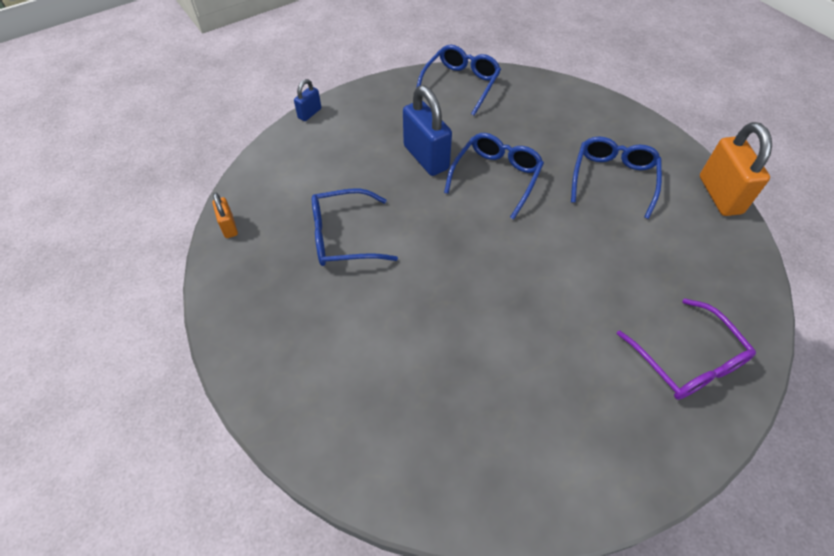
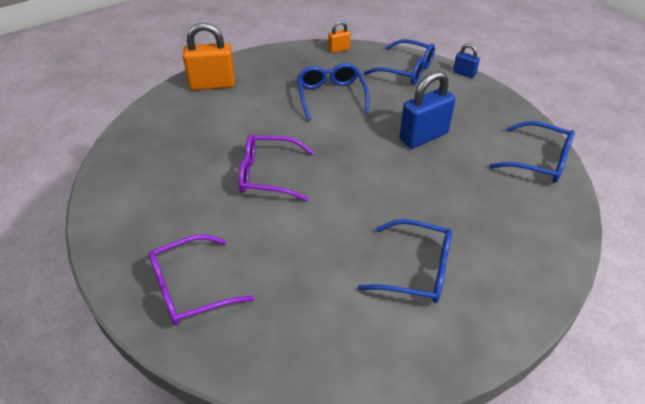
camera: 90 degrees right, 10 degrees down
blue glasses [444,133,544,220] -> blue glasses moved to [364,39,435,85]
orange padlock [700,122,772,216] -> orange padlock moved to [183,23,235,90]
none -> purple glasses [239,135,314,201]

